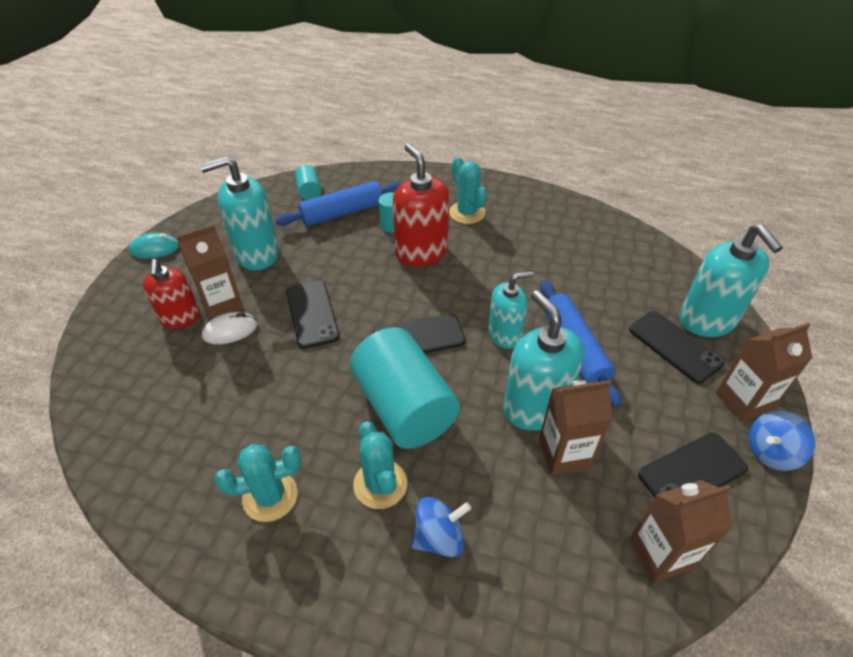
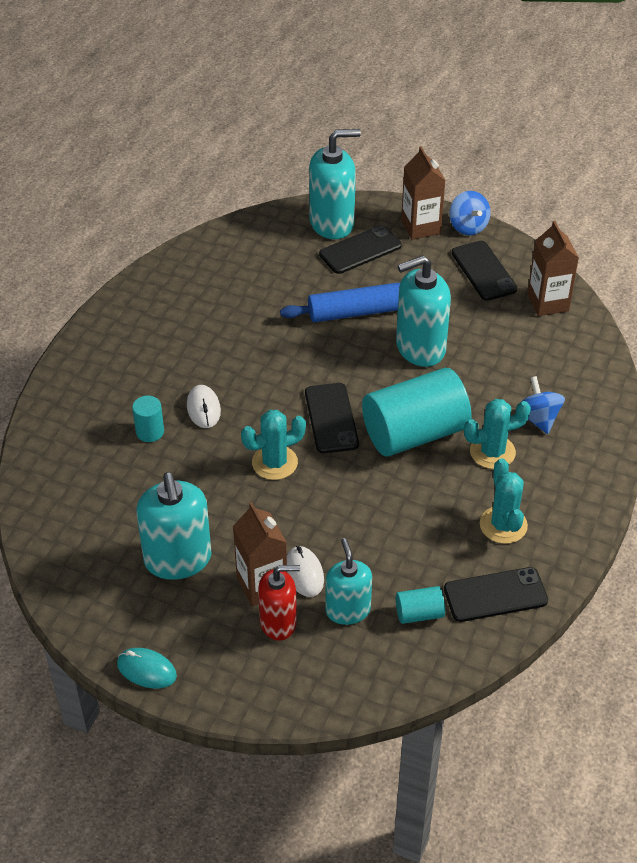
camera: 85 degrees left, 0 degrees up
turquoise mouse [129,233,179,259] -> turquoise mouse turned 60 degrees counterclockwise [117,648,177,689]
blue rolling pin [275,181,402,226] -> none
black phone [286,281,340,349] -> black phone moved to [444,567,548,622]
turquoise cylinder [295,165,321,200] -> turquoise cylinder moved to [396,586,445,624]
red soap dispenser [393,144,450,267] -> white mouse [187,385,221,428]
turquoise cactus [449,157,487,224] -> turquoise cactus moved to [241,410,306,480]
turquoise soap dispenser [488,271,534,349] -> turquoise soap dispenser moved to [325,538,372,625]
brown carton [539,380,612,475] -> none

